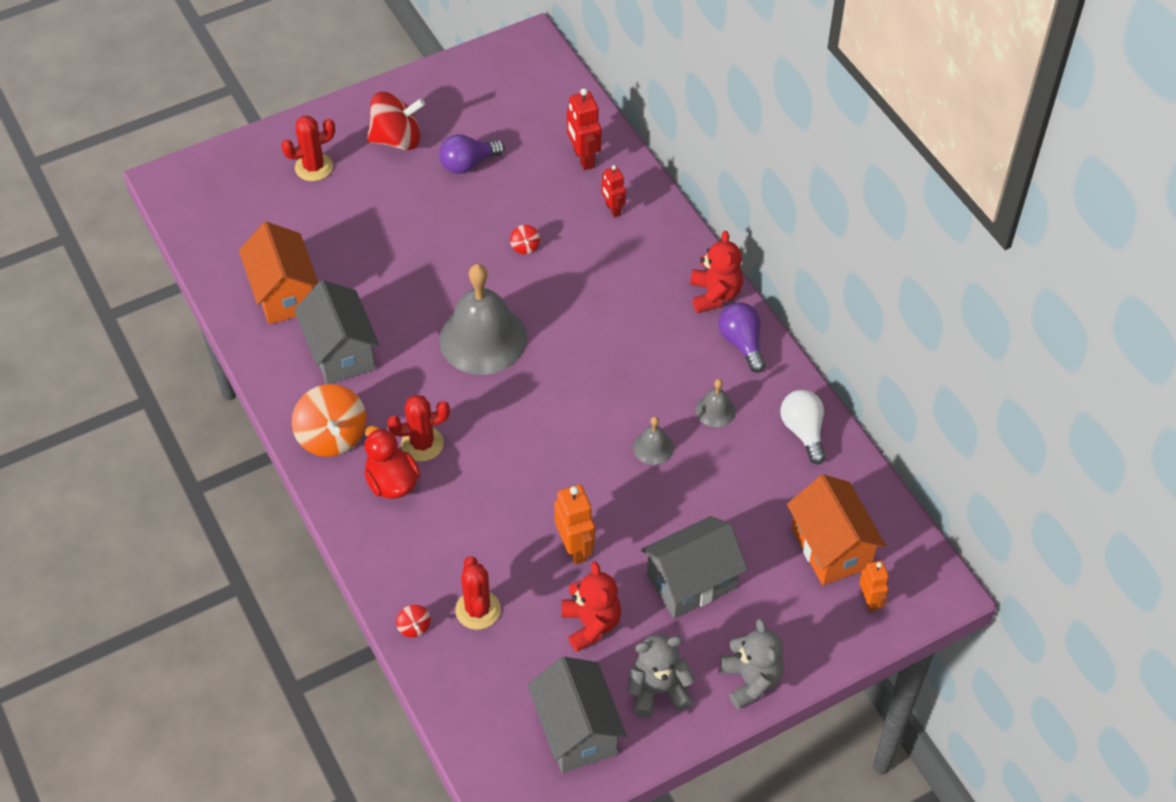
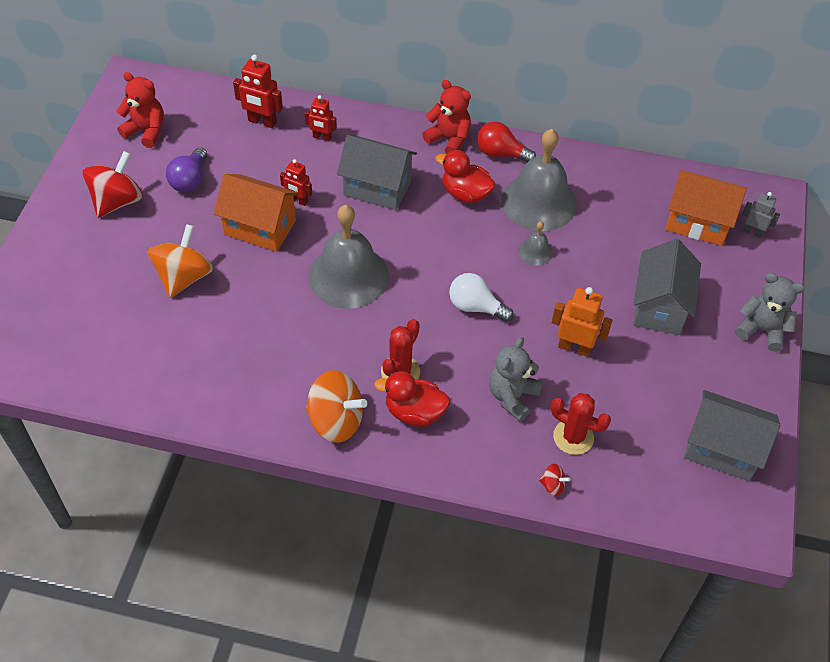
camera: 50 degrees left, 0 degrees up
orange house [239,222,318,324] -> orange house moved to [214,174,299,252]
red cactus [281,116,335,181] -> none
grey house [294,280,379,384] -> grey house moved to [337,135,417,210]
red spinning top [510,225,540,254] -> red robot [280,159,312,206]
red teddy bear [562,561,621,652] -> red teddy bear moved to [116,72,164,148]
grey teddy bear [627,634,695,718] -> grey teddy bear moved to [489,337,543,422]
grey bell [696,379,736,427] -> grey bell [501,129,577,231], size x2.25
purple light bulb [718,302,765,373] -> red light bulb [477,121,536,163]
white light bulb [780,390,826,464] -> white light bulb moved to [449,273,514,322]
orange robot [859,561,889,612] -> grey robot [742,192,780,238]
none -> orange spinning top [148,224,213,298]
none -> red duck [435,150,496,203]

